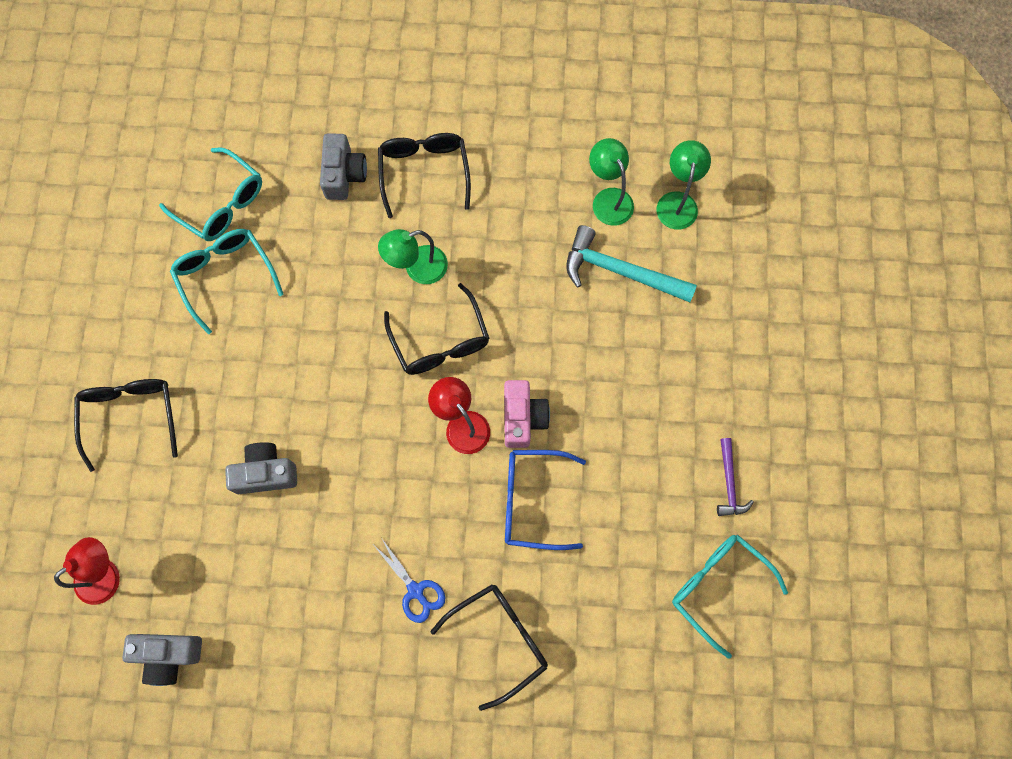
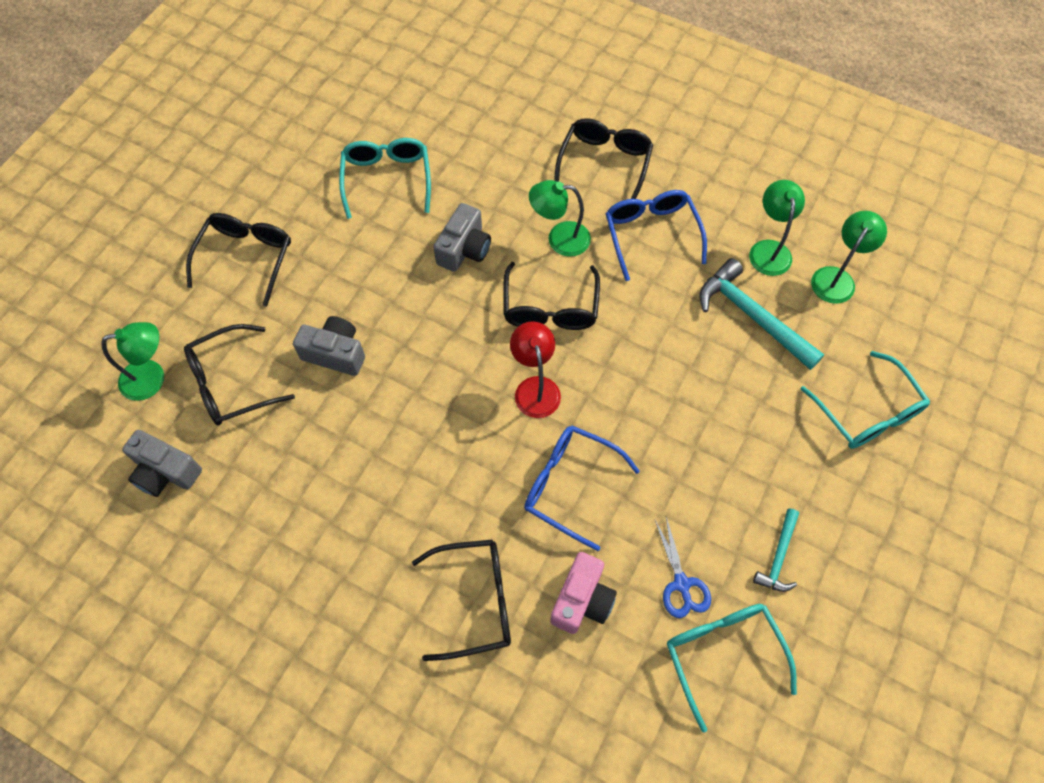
camera: 25 degrees right, 10 degrees down
red lamp [54,537,120,605] -> green lamp [101,322,164,401]
turquoise glasses [159,147,262,241] -> turquoise glasses moved to [801,351,930,449]
grey camera [320,133,367,200] -> grey camera moved to [434,203,491,272]
blue scissors [375,539,446,623] -> blue scissors moved to [655,517,711,618]
pink camera [504,380,550,448] -> pink camera moved to [550,552,617,634]
purple hammer [717,438,754,516] -> turquoise hammer [753,508,799,592]
none -> black glasses [184,324,295,426]
none -> blue glasses [605,190,707,281]

